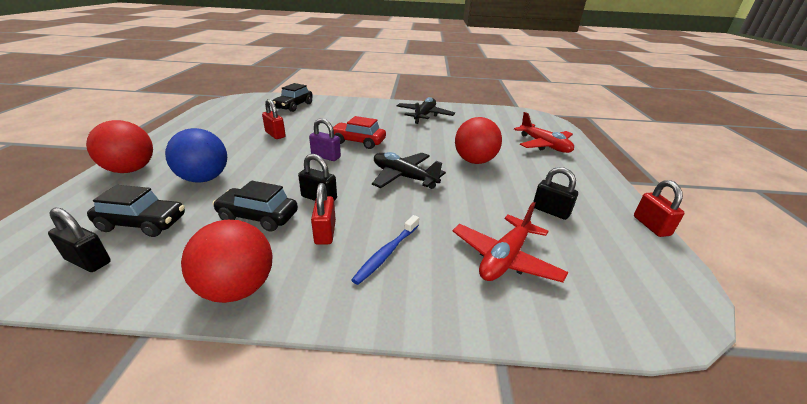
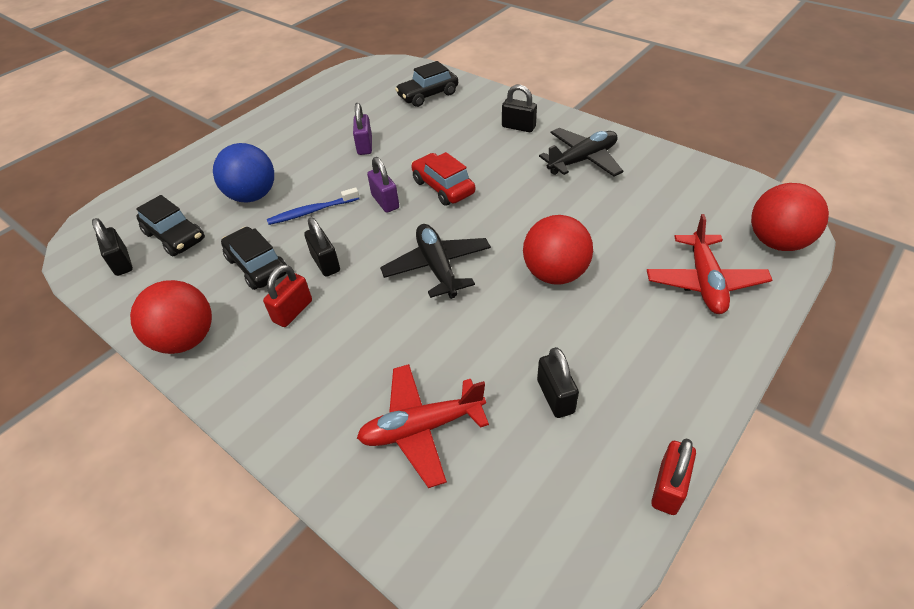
camera: 40 degrees right, 15 degrees up
red ball [86,120,153,173] -> red ball moved to [751,183,829,251]
red padlock [262,99,286,139] -> purple padlock [353,103,372,155]
blue toothbrush [351,215,419,285] -> blue toothbrush moved to [267,187,359,225]
none -> black padlock [502,85,537,132]

